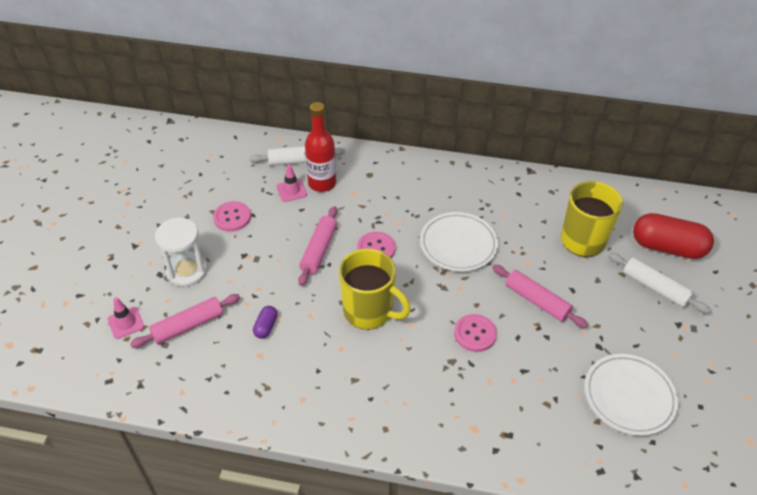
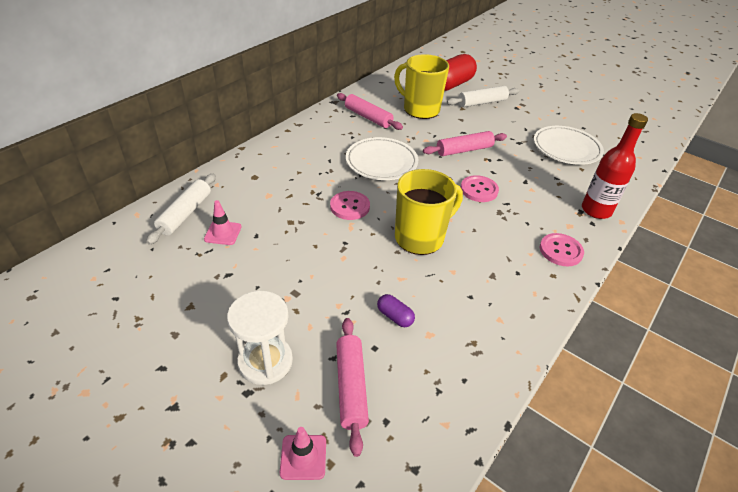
camera: 65 degrees left, 5 degrees down
pink button [213,201,251,232] -> pink button moved to [540,233,584,266]
pink rolling pin [298,206,337,286] -> pink rolling pin moved to [337,93,403,130]
red bottle [305,102,336,192] -> red bottle moved to [582,113,648,219]

